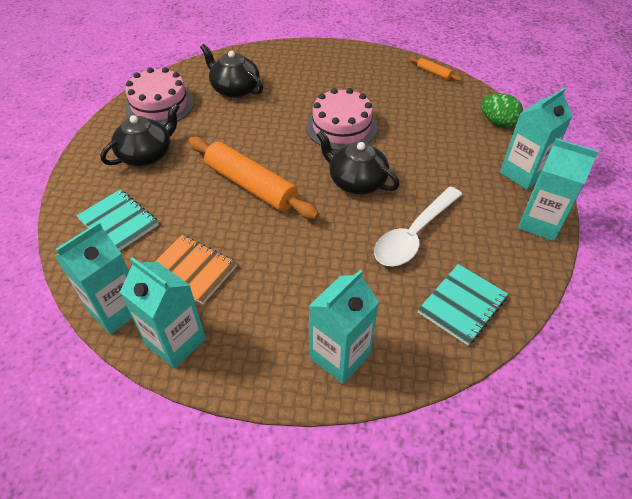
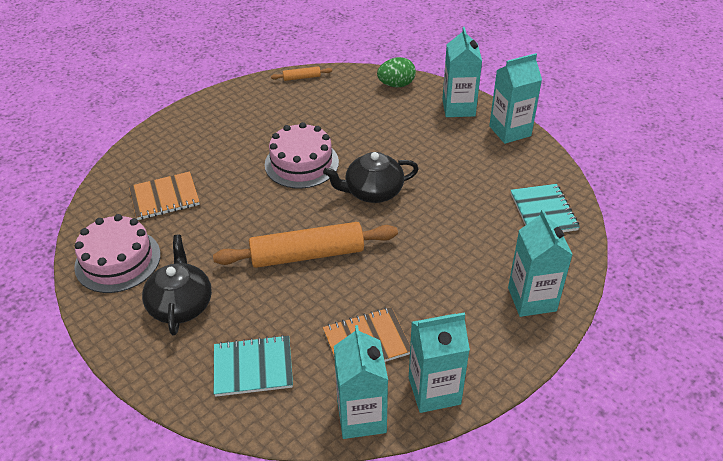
camera: 50 degrees left, 5 degrees down
black teapot [200,44,263,98] -> orange notebook [129,172,200,220]
white spoon [374,187,463,267] -> none

